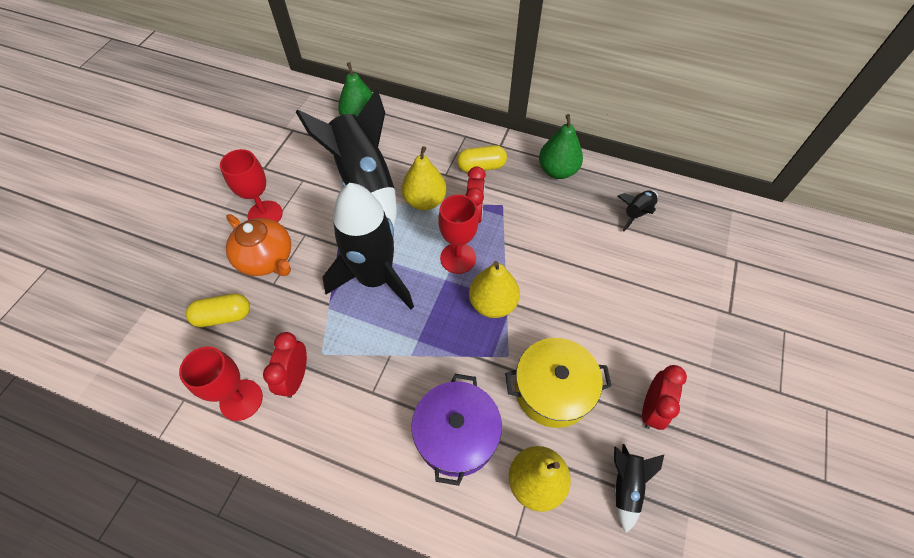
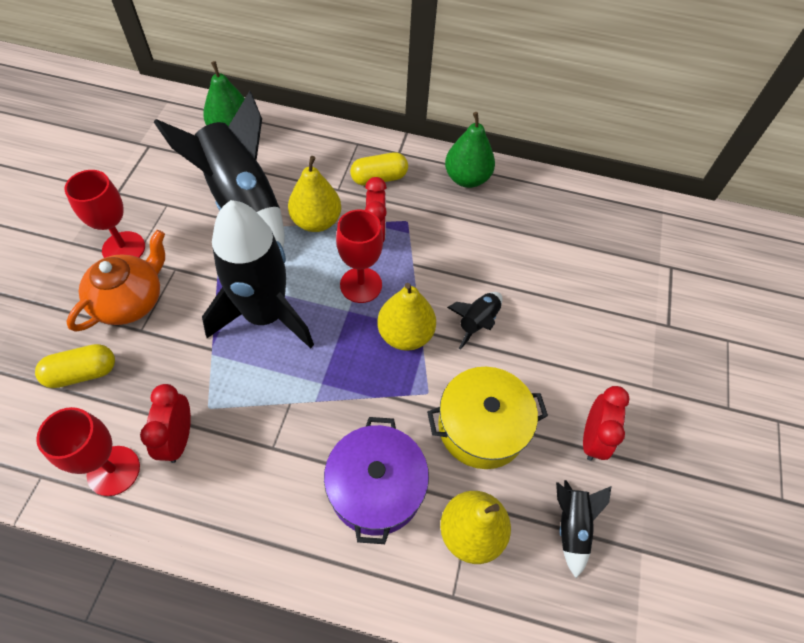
camera: 10 degrees left, 0 degrees up
orange teapot [226,214,291,276] -> orange teapot turned 90 degrees counterclockwise [67,230,165,332]
black rocket [617,190,658,232] -> black rocket moved to [447,292,502,350]

